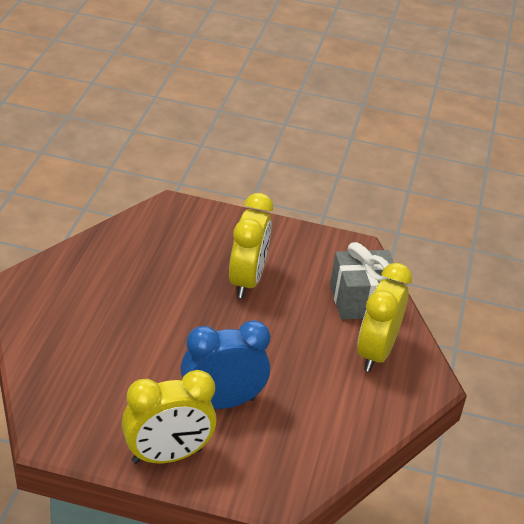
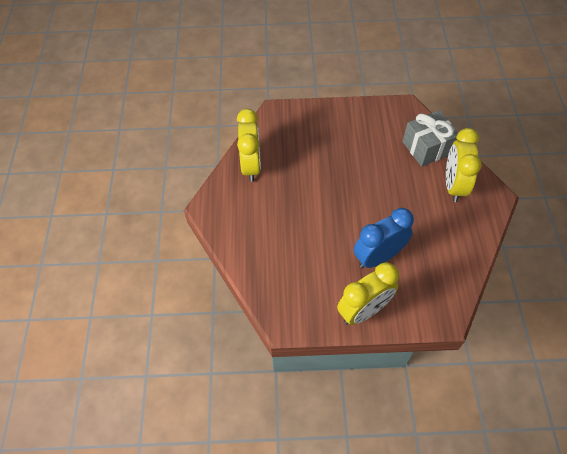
camera: 10 degrees left, 20 degrees up
yellow clock [229,193,273,298] -> yellow clock moved to [237,109,261,182]

